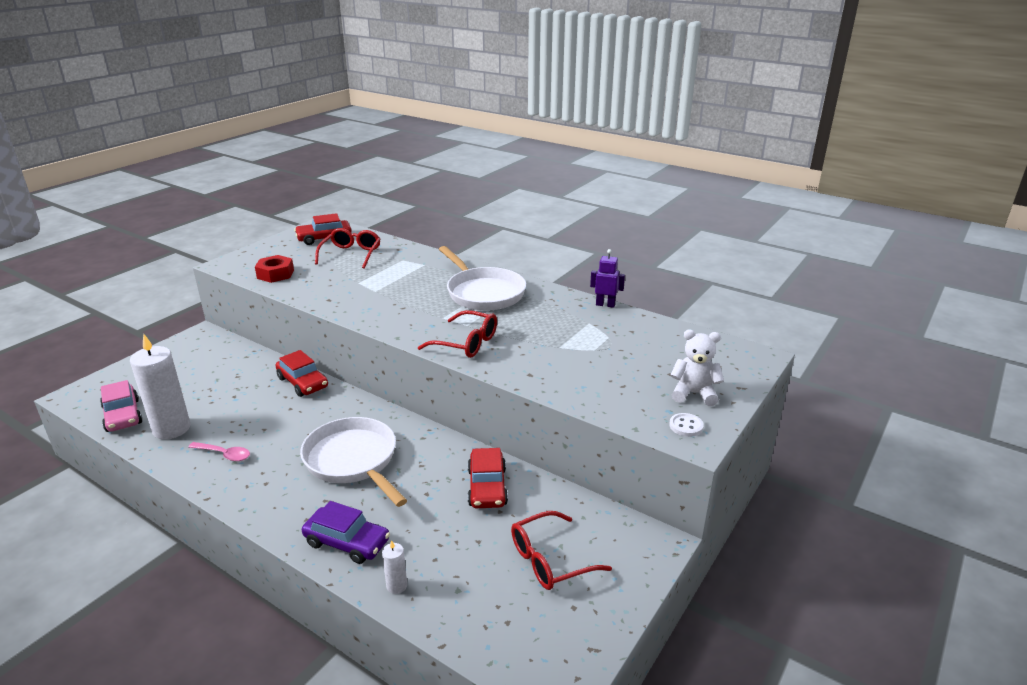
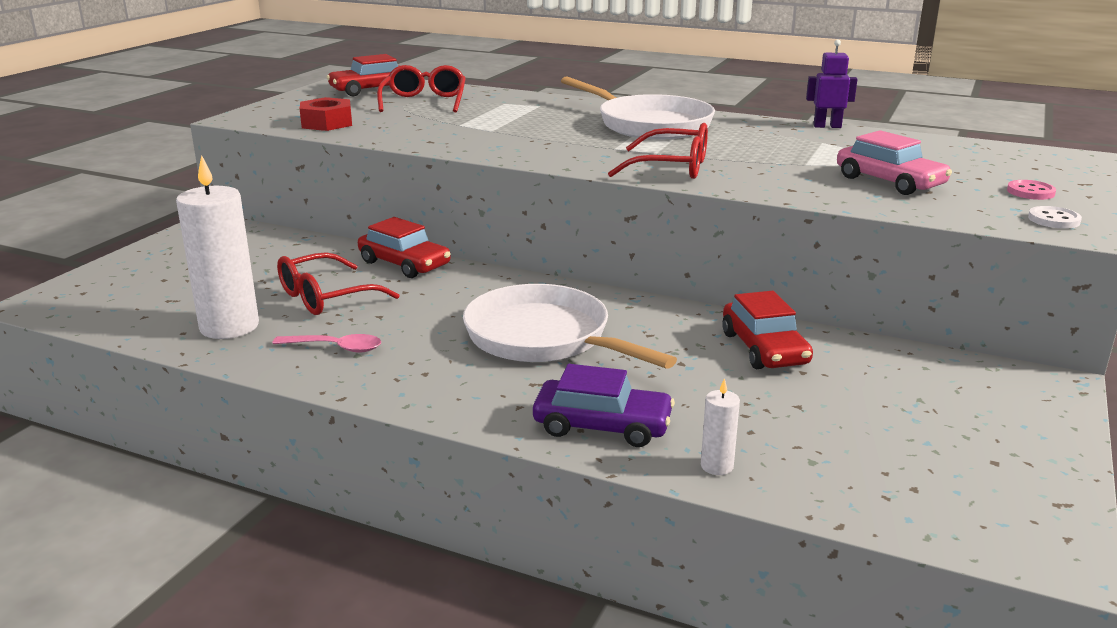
camera: 10 degrees left, 5 degrees down
pink car [100,380,142,432] -> pink car moved to [837,130,952,195]
red glasses [511,511,612,590] -> red glasses moved to [277,252,399,315]
white teddy bear [670,330,724,406] -> pink button [1007,180,1056,200]

